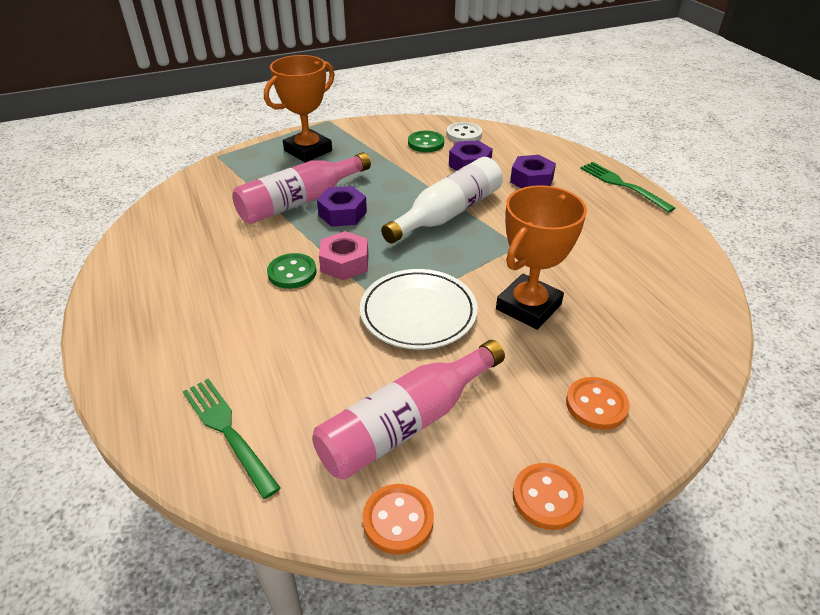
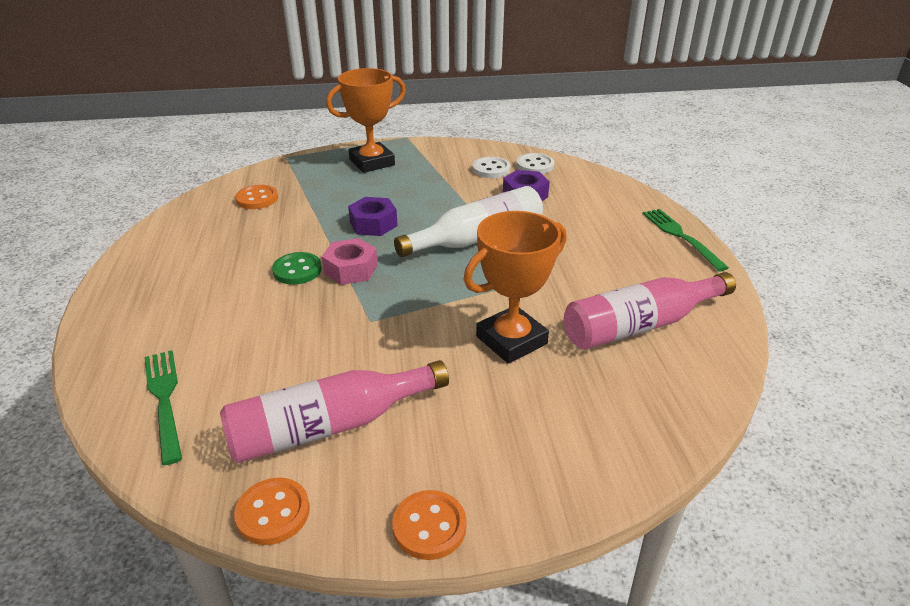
camera: 15 degrees right, 5 degrees down
pink bottle [232,152,371,224] -> pink bottle moved to [564,272,736,350]
white plate [360,269,478,350] -> none
green button [408,131,444,152] -> white button [472,157,510,178]
purple nut [510,155,556,188] -> none
orange button [566,377,630,430] -> orange button moved to [235,185,278,209]

